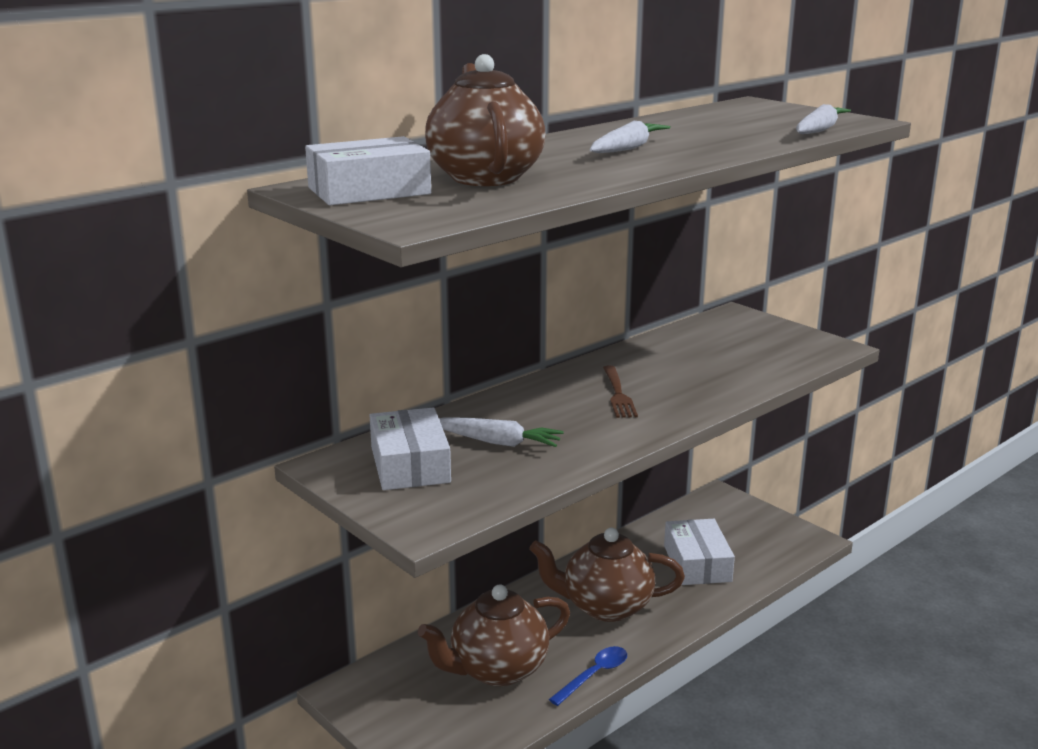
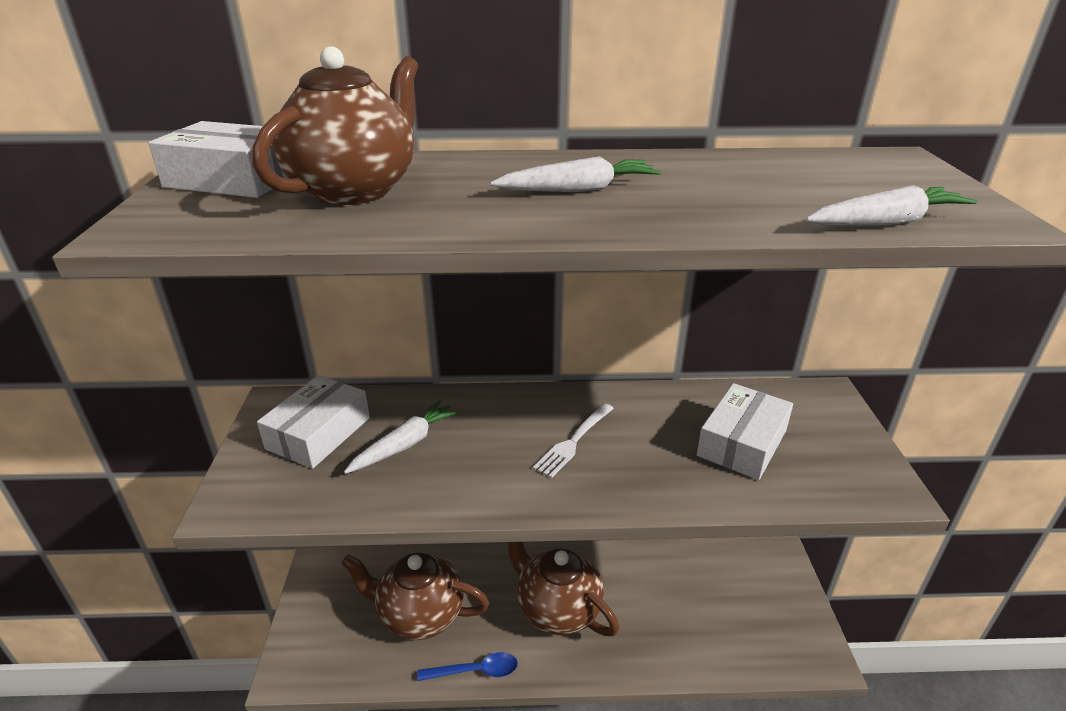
camera: 40 degrees right, 10 degrees up
white carrot [439,417,564,447] -> white carrot turned 105 degrees counterclockwise [344,400,460,474]
brown fork [603,365,638,418] -> white fork [533,403,614,478]
white box [664,519,735,585] -> white box moved to [697,383,793,480]

